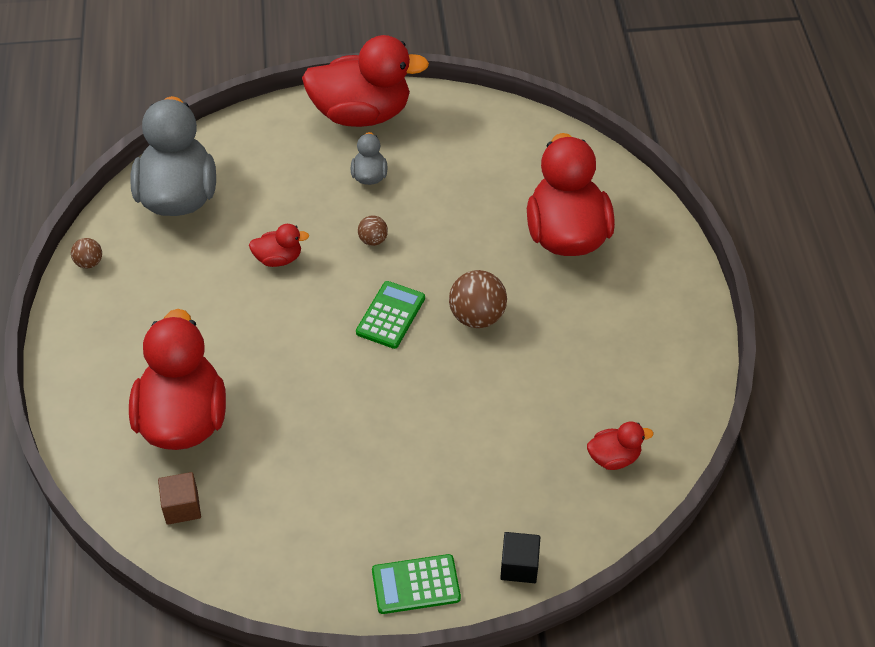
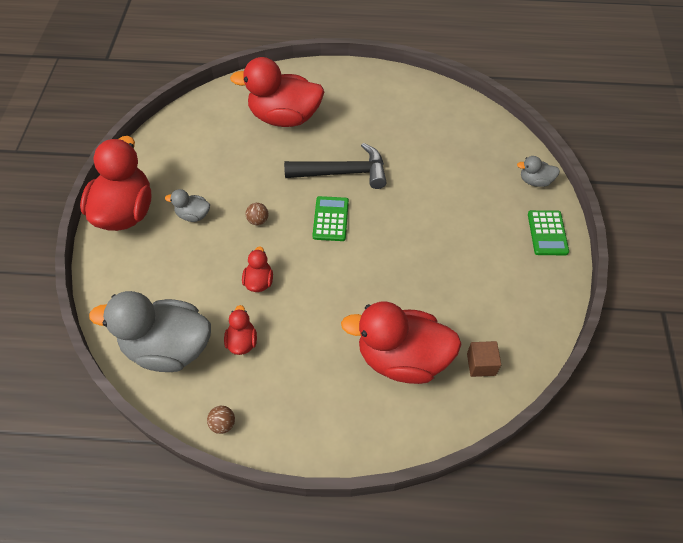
camera: 80 degrees left, 5 degrees up
green calculator [356,281,425,349] -> green calculator turned 60 degrees clockwise [312,196,349,241]
brown ball [449,270,507,328] -> black hammer [284,143,386,189]
black cube [500,532,540,583] -> grey duck [517,156,560,187]
red duck [587,421,653,470] -> red duck moved to [224,305,257,355]

